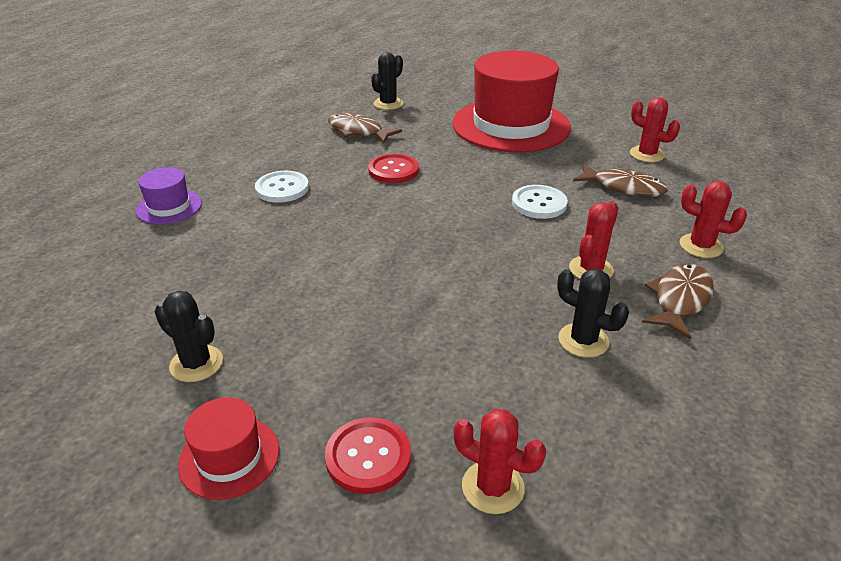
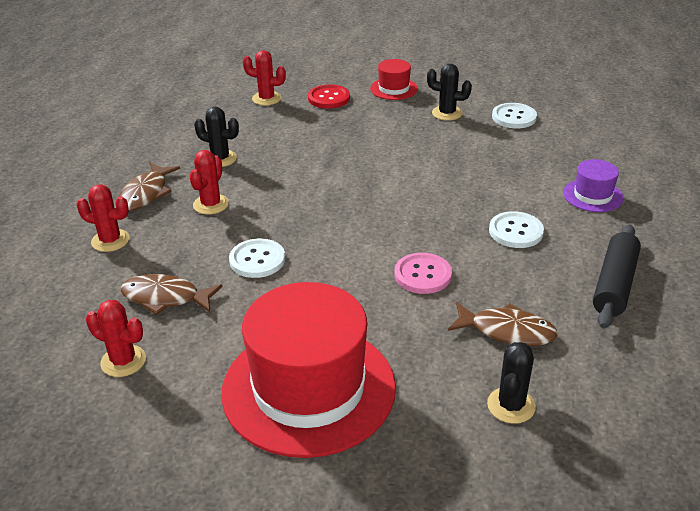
camera: 165 degrees right, 0 degrees up
red button [368,154,419,183] -> pink button [395,253,452,294]
none -> white button [492,103,537,128]
none -> black rolling pin [593,224,641,329]

